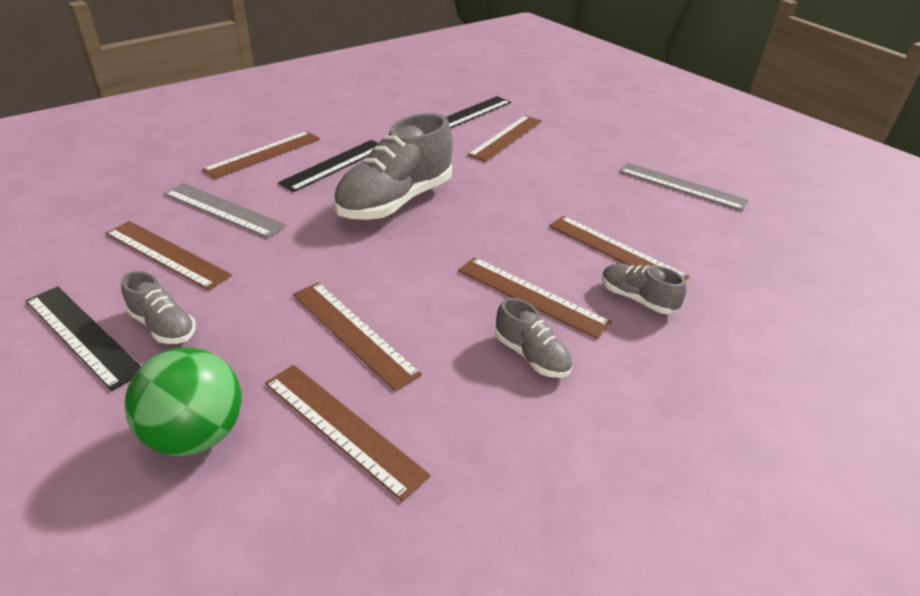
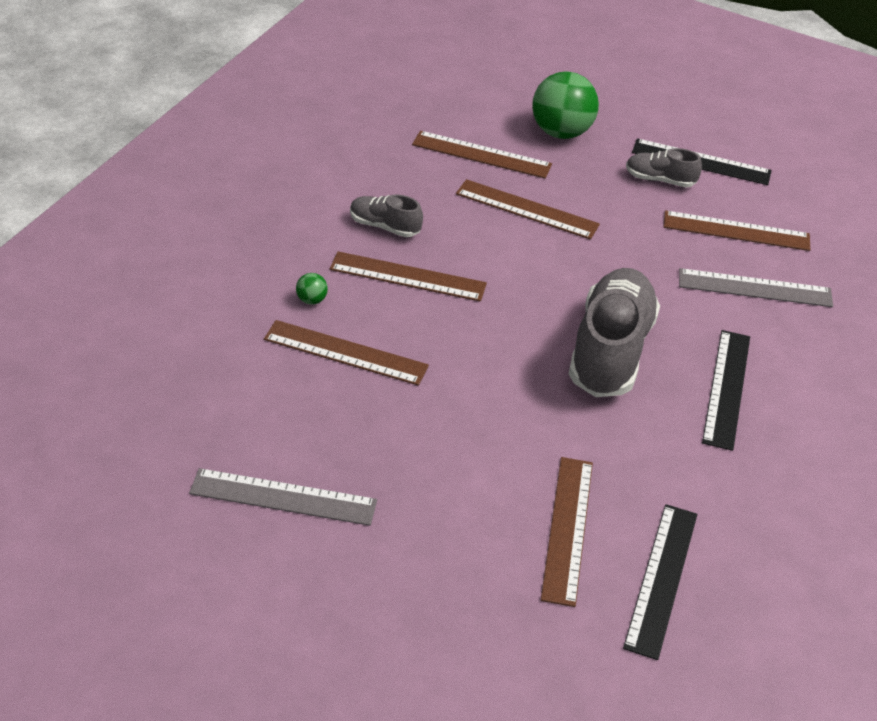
camera: 155 degrees right, 5 degrees up
brown ruler [202,131,320,179] -> none
grey shoe [602,264,686,314] -> green ball [296,273,328,304]

